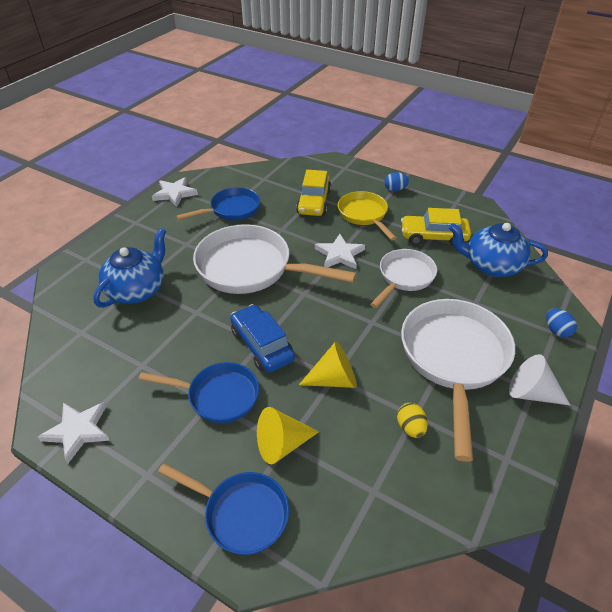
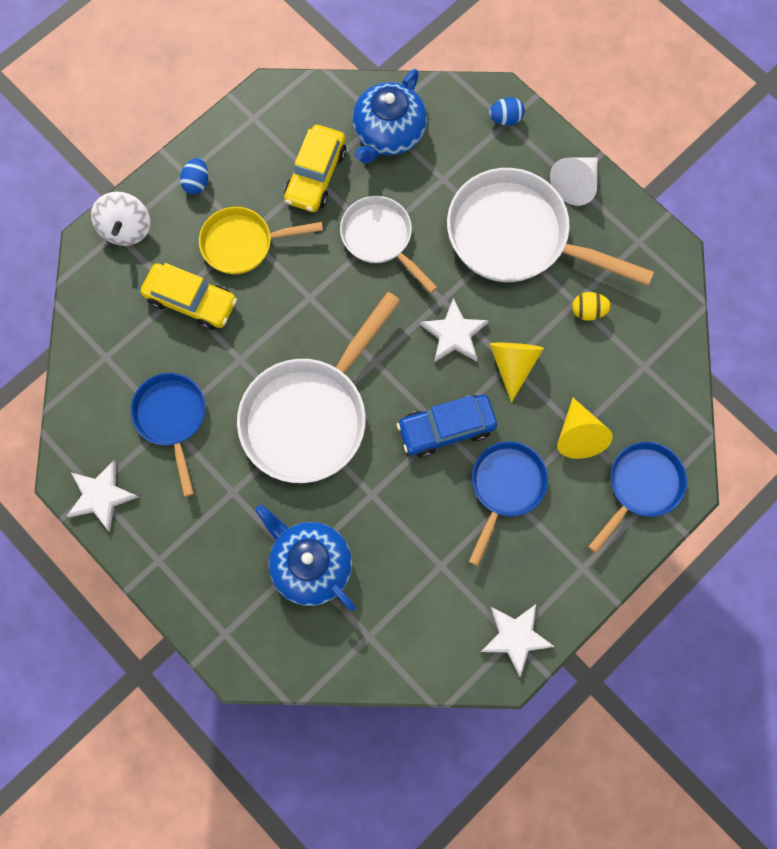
camera: 75 degrees left, 30 degrees up
white star [315,234,365,269] -> white star moved to [420,298,489,362]
none -> white spinning top [91,192,150,246]

